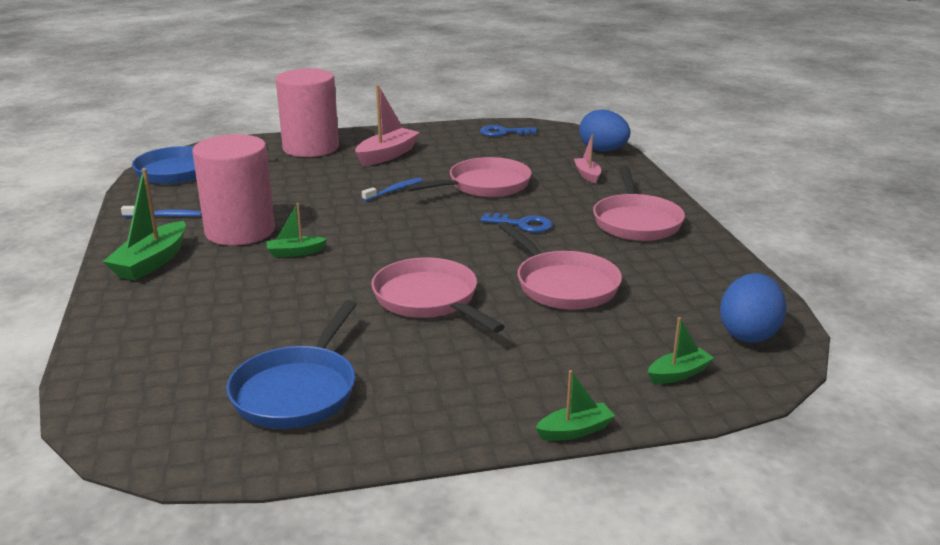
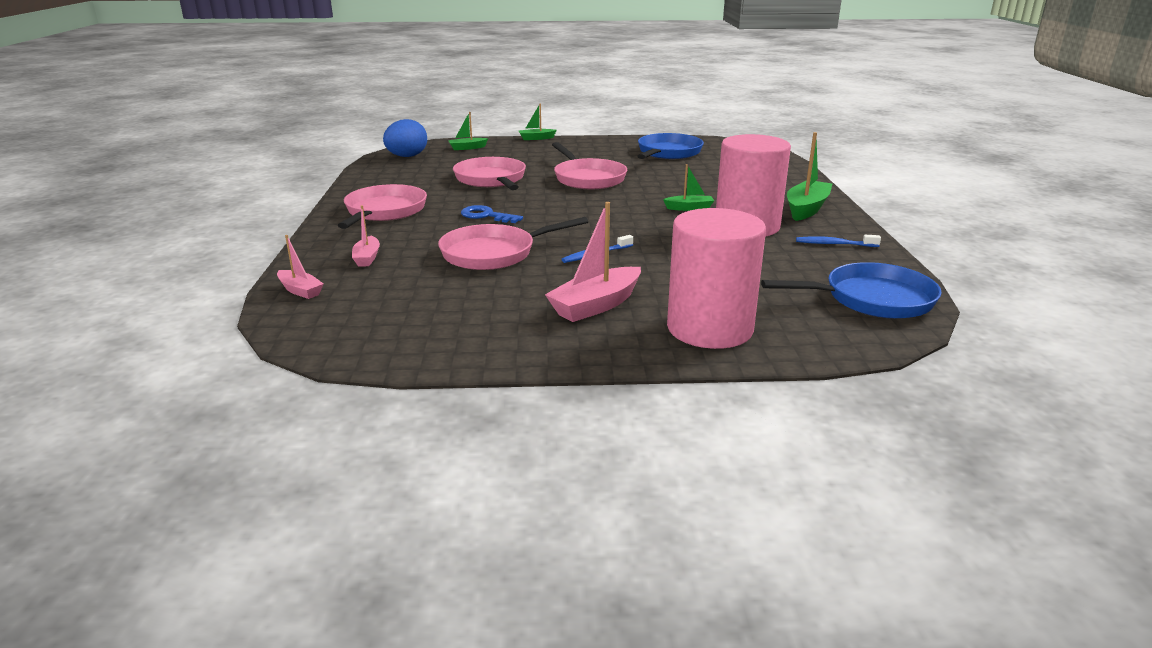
camera: 170 degrees left, 0 degrees up
blue key [480,125,537,137] -> none
blue egg [579,109,630,152] -> pink boat [277,235,324,299]

